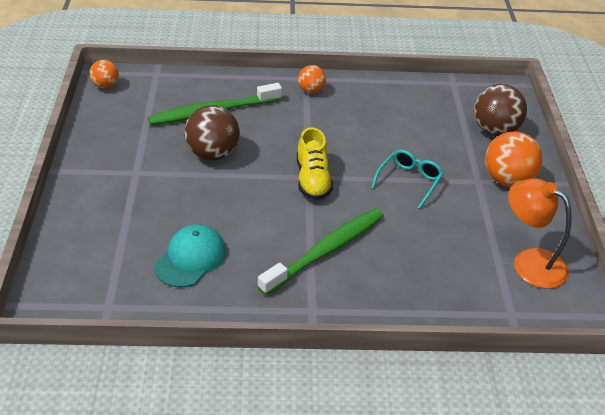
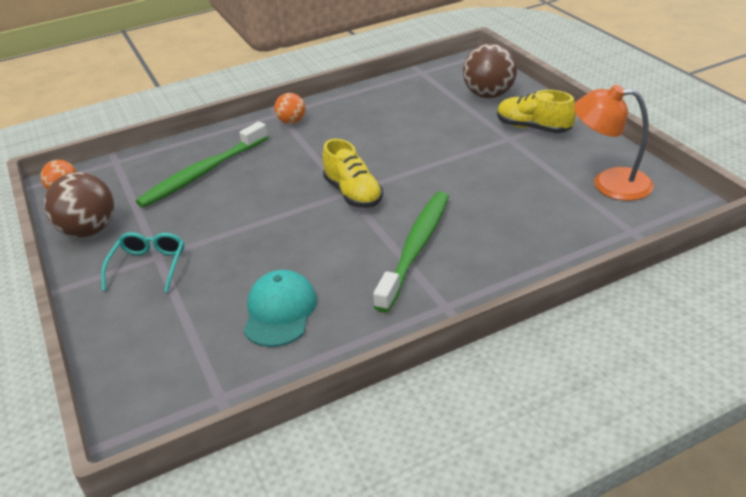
camera: 20 degrees left, 5 degrees down
brown ball [184,105,240,160] -> brown ball moved to [44,172,114,238]
turquoise glasses [371,150,444,209] -> turquoise glasses moved to [101,232,184,293]
orange ball [485,131,543,187] -> yellow shoe [497,90,576,133]

